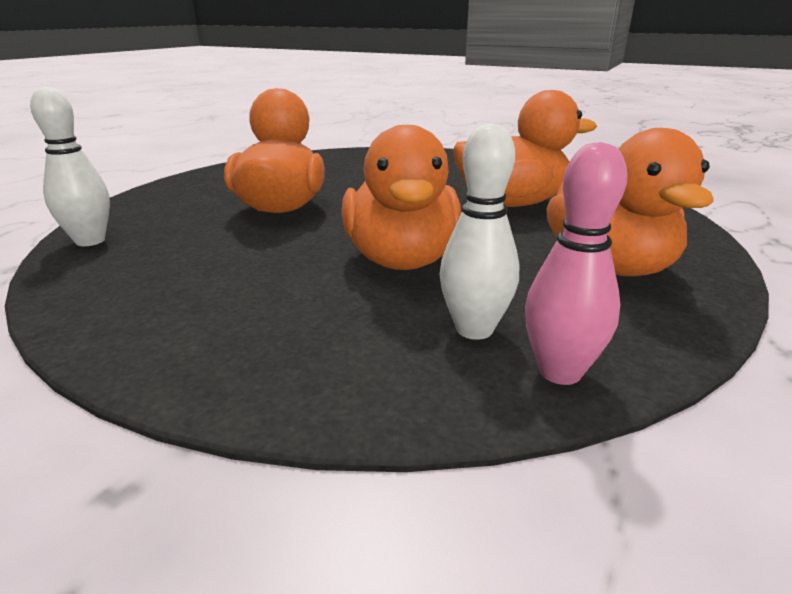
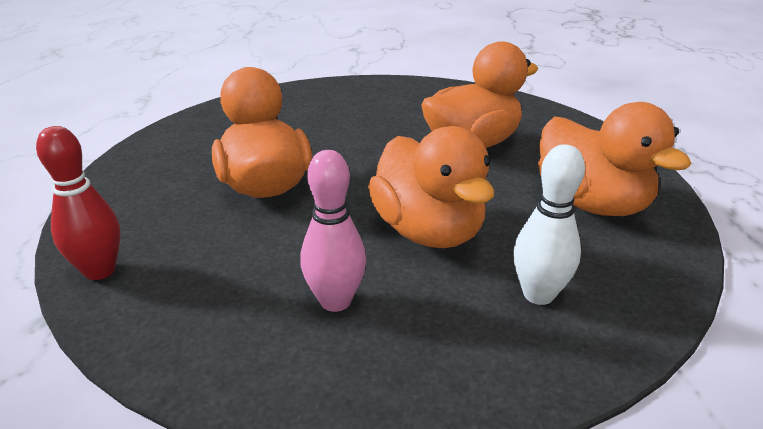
camera: 20 degrees left, 5 degrees up
white bowling pin [30,87,110,246] -> red bowling pin [36,126,121,280]
pink bowling pin [525,142,628,385] -> pink bowling pin moved to [300,150,366,312]

